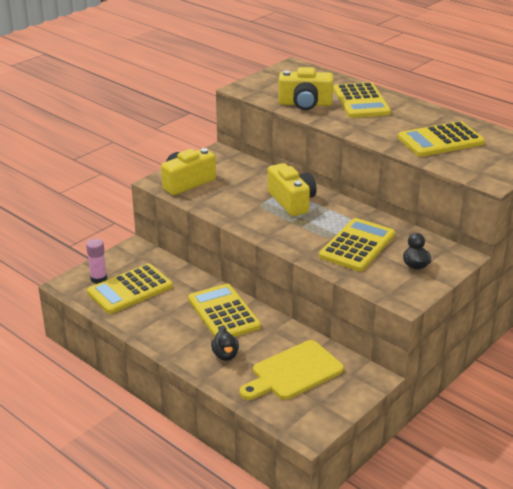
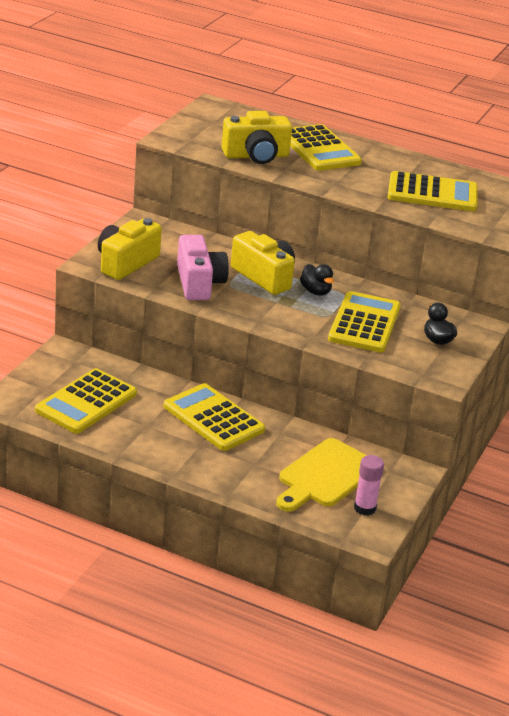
camera: 20 degrees left, 0 degrees up
pink glue stick [86,239,107,284] -> pink glue stick moved to [354,455,384,516]
black duck [211,329,239,361] -> black duck moved to [300,264,334,295]
yellow calculator [398,121,485,157] -> yellow calculator turned 135 degrees counterclockwise [387,171,478,212]
none -> pink camera [177,235,229,300]

